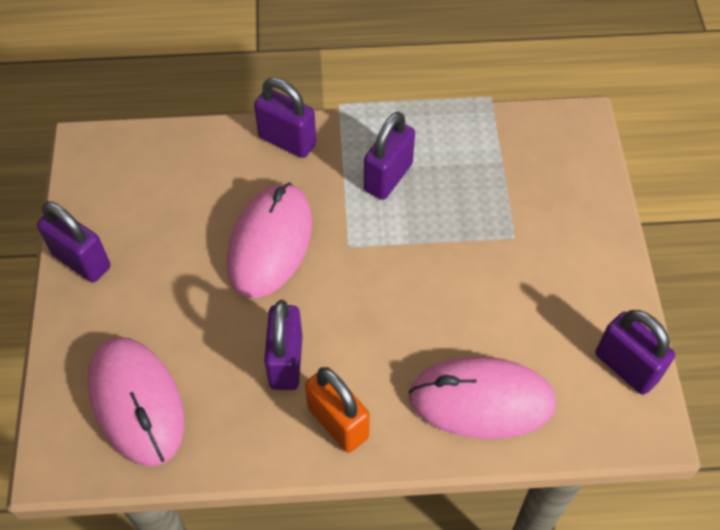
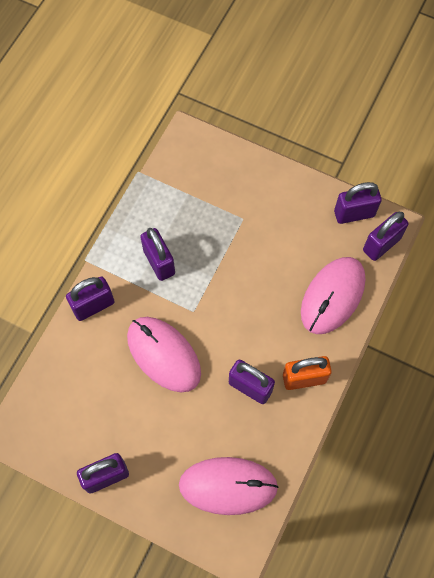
camera: 60 degrees left, 10 degrees up
none -> purple padlock [363,212,409,261]

